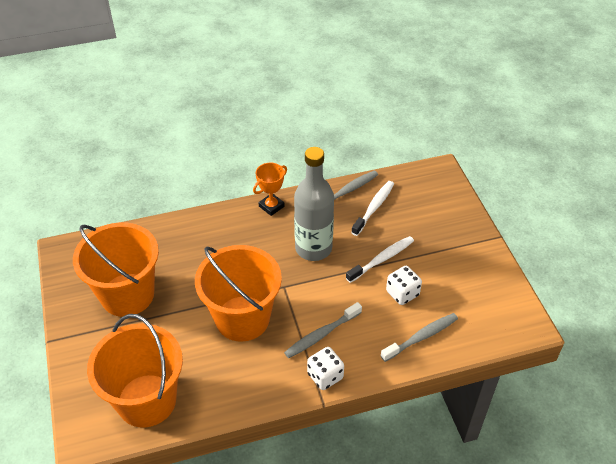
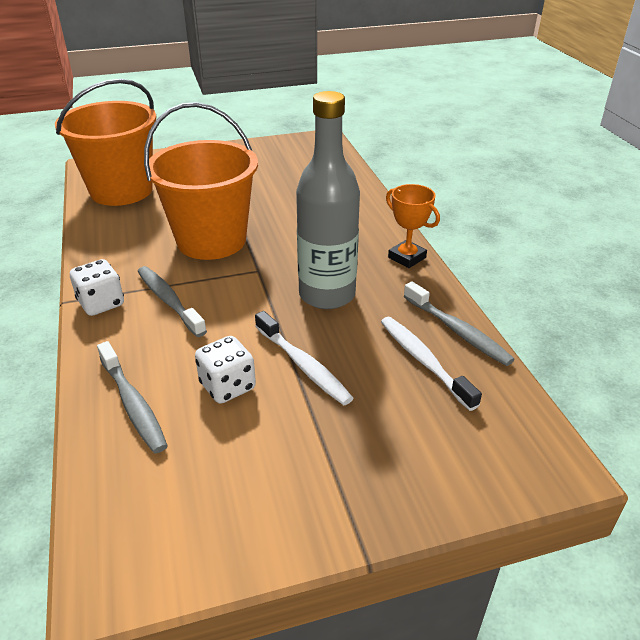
camera: 90 degrees right, 10 degrees down
orange bucket [73,222,159,317] -> none
white toothbrush [351,181,394,236] -> white toothbrush turned 150 degrees counterclockwise [381,317,482,411]

